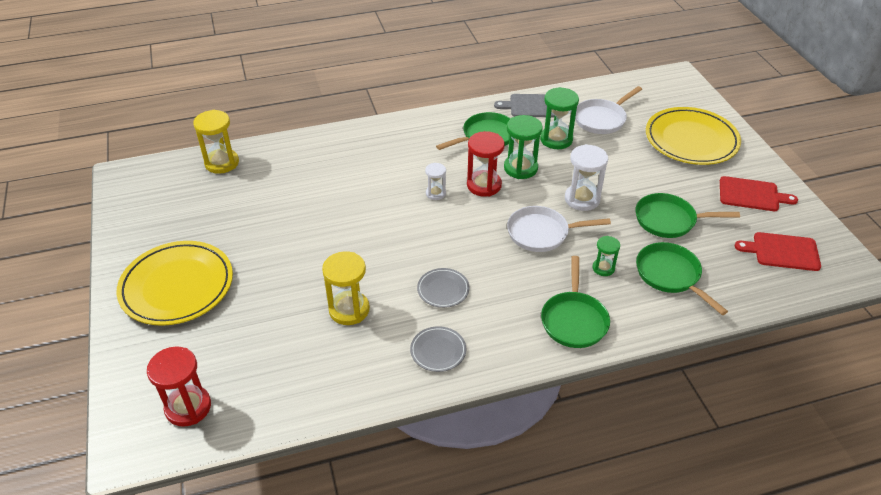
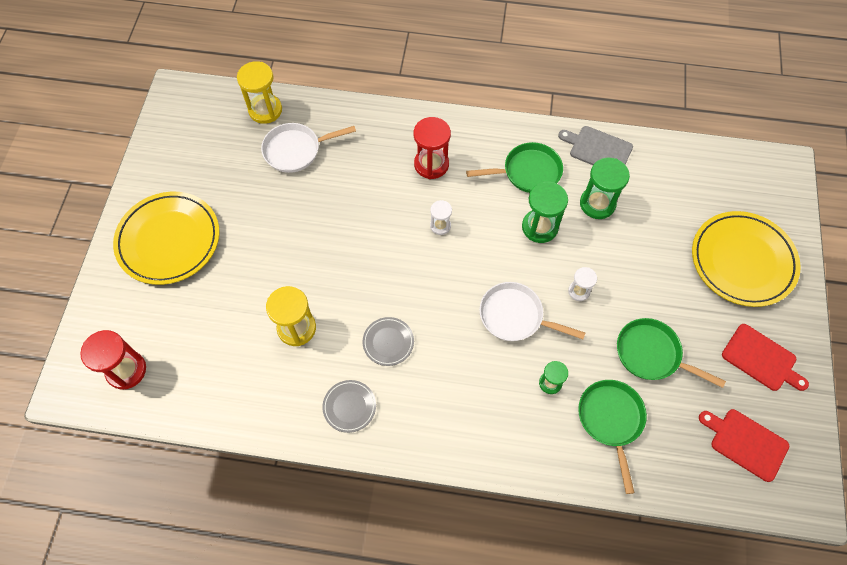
camera: 25 degrees right, 20 degrees up
red hourglass [467,131,505,197] -> red hourglass moved to [414,117,451,179]
green pan [541,256,610,348] -> none
white hourglass [565,144,608,211] -> white hourglass [568,267,597,301], size x0.58
white pan [575,86,642,134] -> white pan moved to [261,123,356,173]

